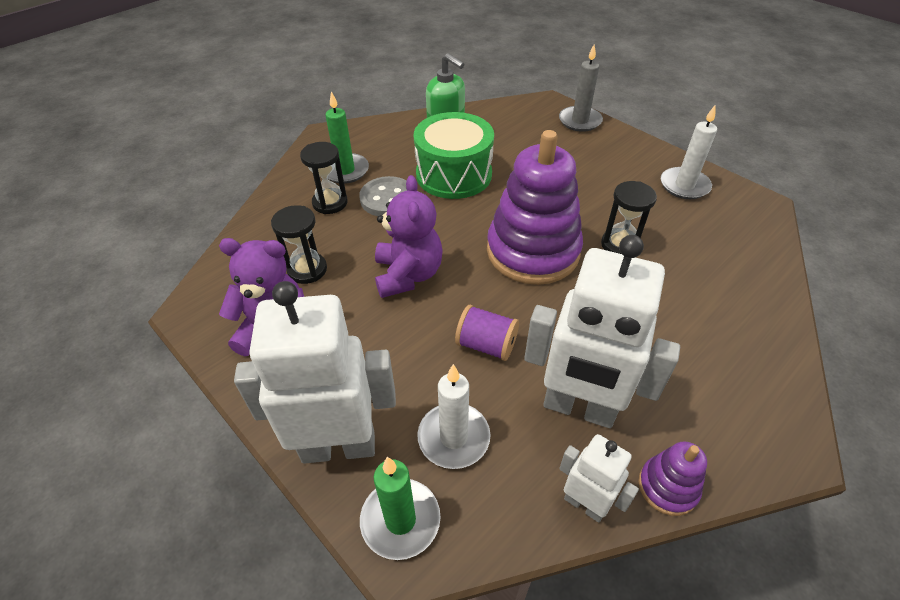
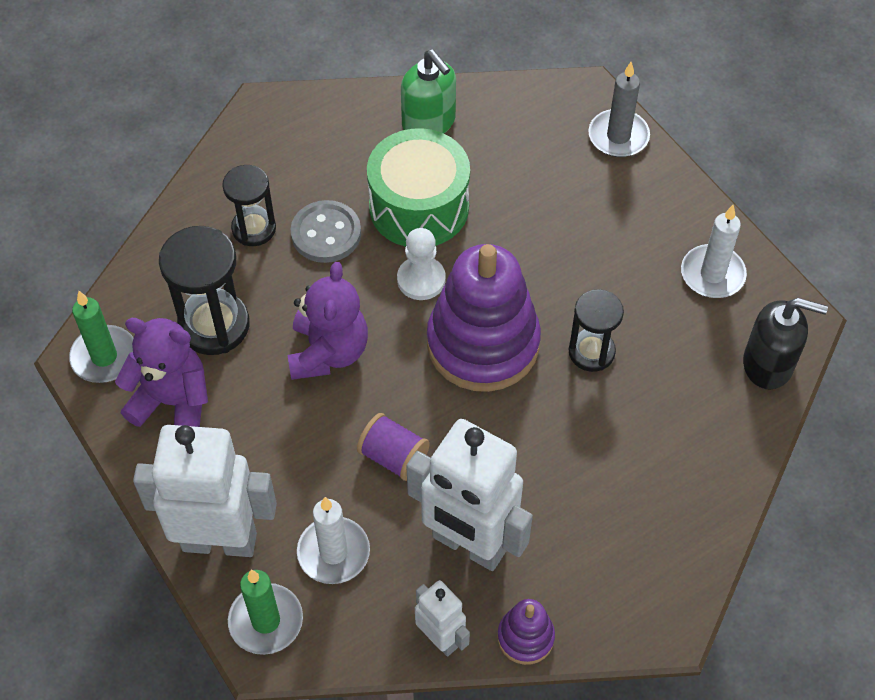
camera: 10 degrees right, 10 degrees up
black hourglass [271,205,327,284] -> black hourglass [159,226,250,355], size x1.55
green candle [325,91,369,184] -> green candle moved to [69,291,133,383]
none -> white pawn [397,228,446,300]
none -> black soap dispenser [743,298,828,390]

